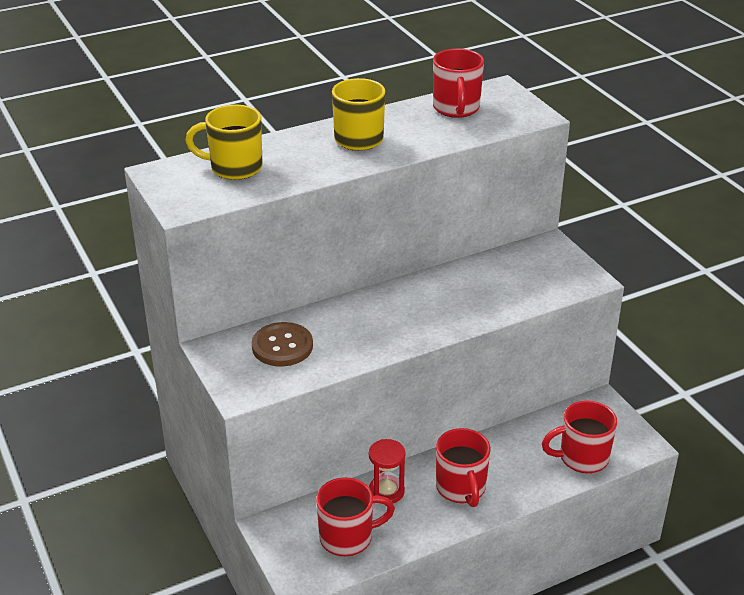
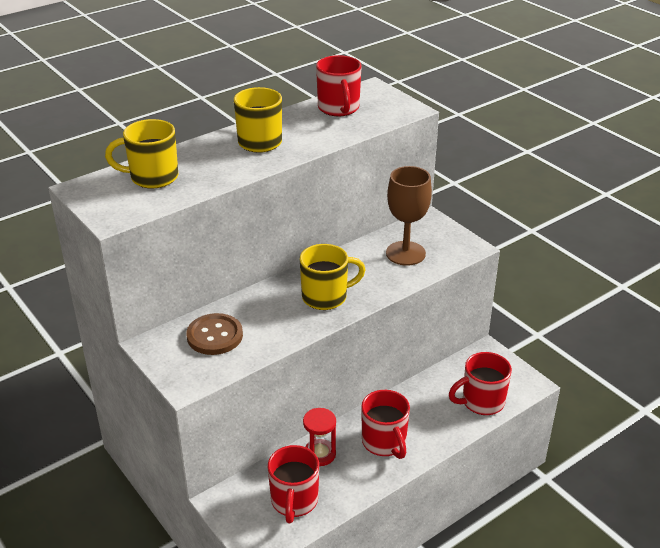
camera: 10 degrees left, 0 degrees up
red mug [316,477,395,556] -> red mug turned 120 degrees clockwise [268,445,319,523]
none -> yellow mug [300,244,366,310]
none -> brown goblet [386,166,432,266]

